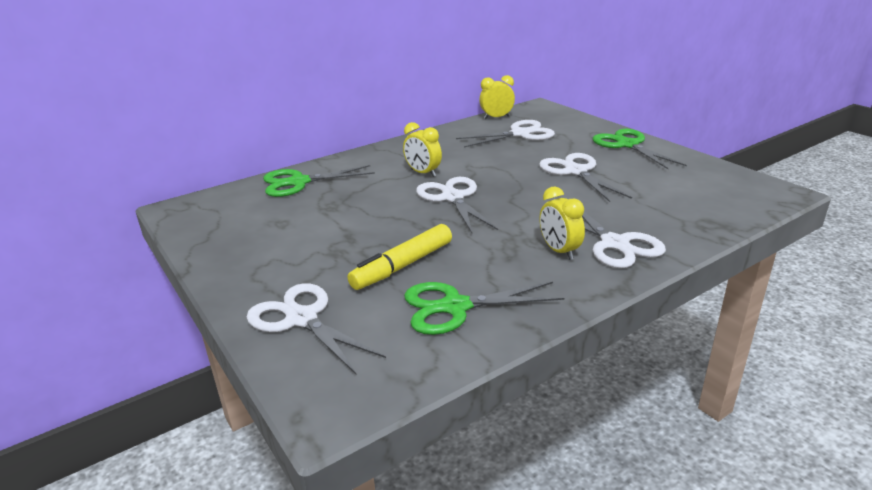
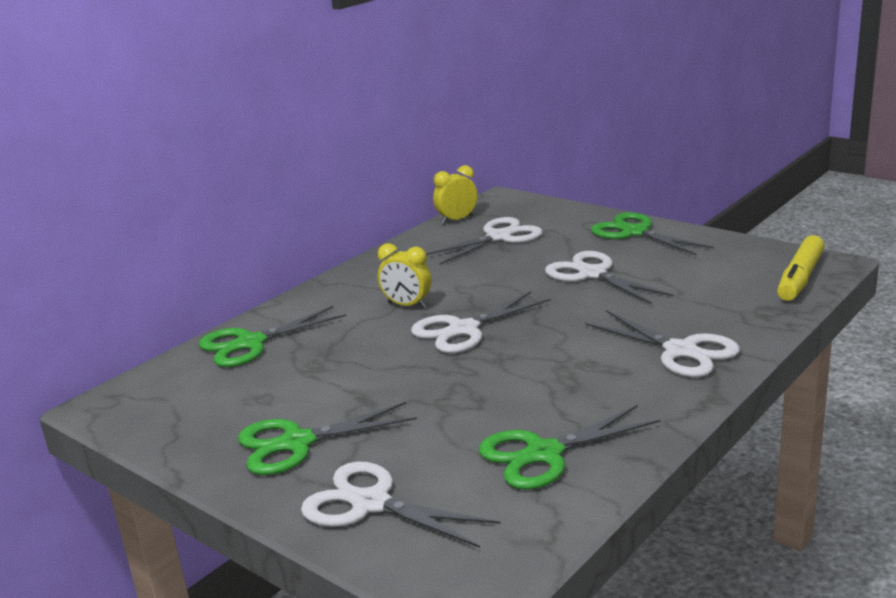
camera: 15 degrees left, 5 degrees down
yellow marker [348,224,452,290] -> yellow marker moved to [777,235,825,301]
white scissors [416,177,498,233] -> white scissors turned 90 degrees counterclockwise [411,291,551,353]
yellow clock [540,187,585,260] -> none
none -> green scissors [238,402,417,475]

